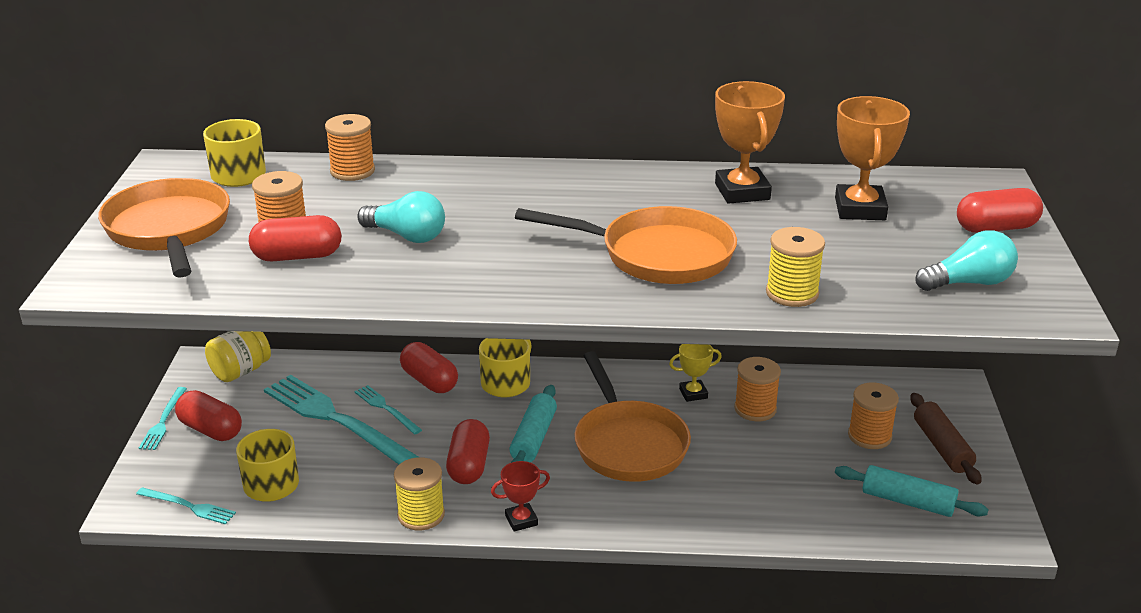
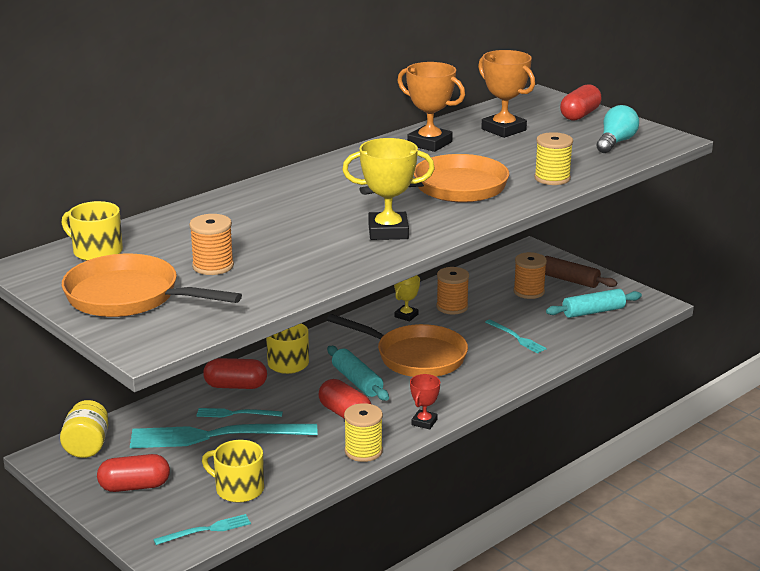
camera: 45 degrees left, 5 degrees down
turquoise fork [139,387,187,450] -> turquoise fork moved to [485,319,547,354]
red capsule [249,215,342,261] -> none
orange spool [325,114,375,181] -> none
turquoise light bulb [357,191,445,243] -> none
none -> yellow trophy [342,138,435,240]

